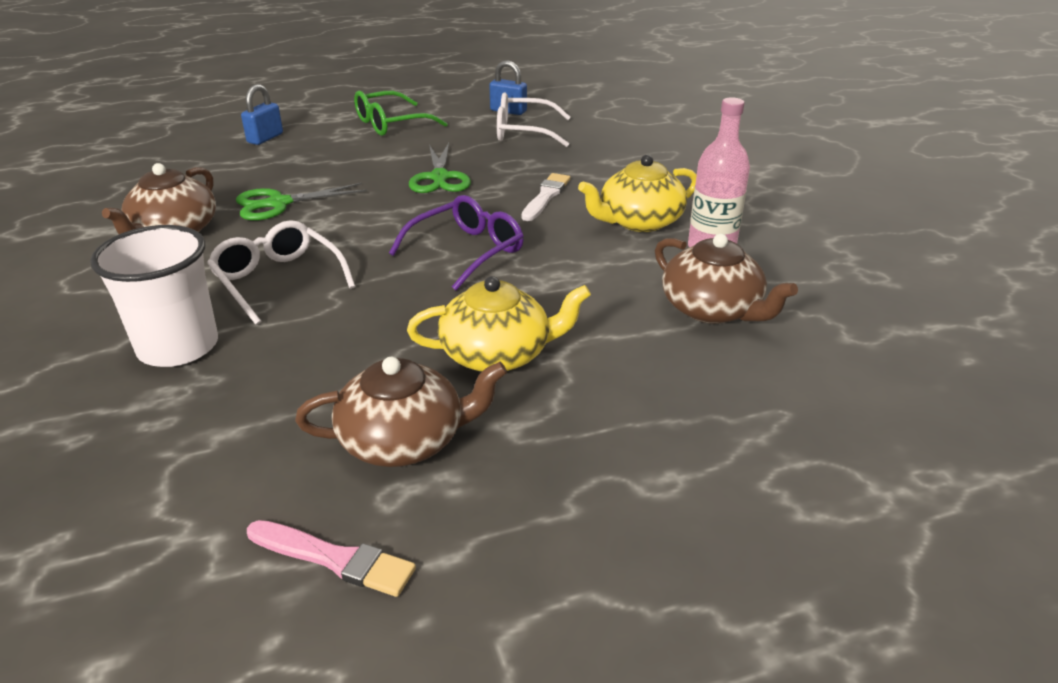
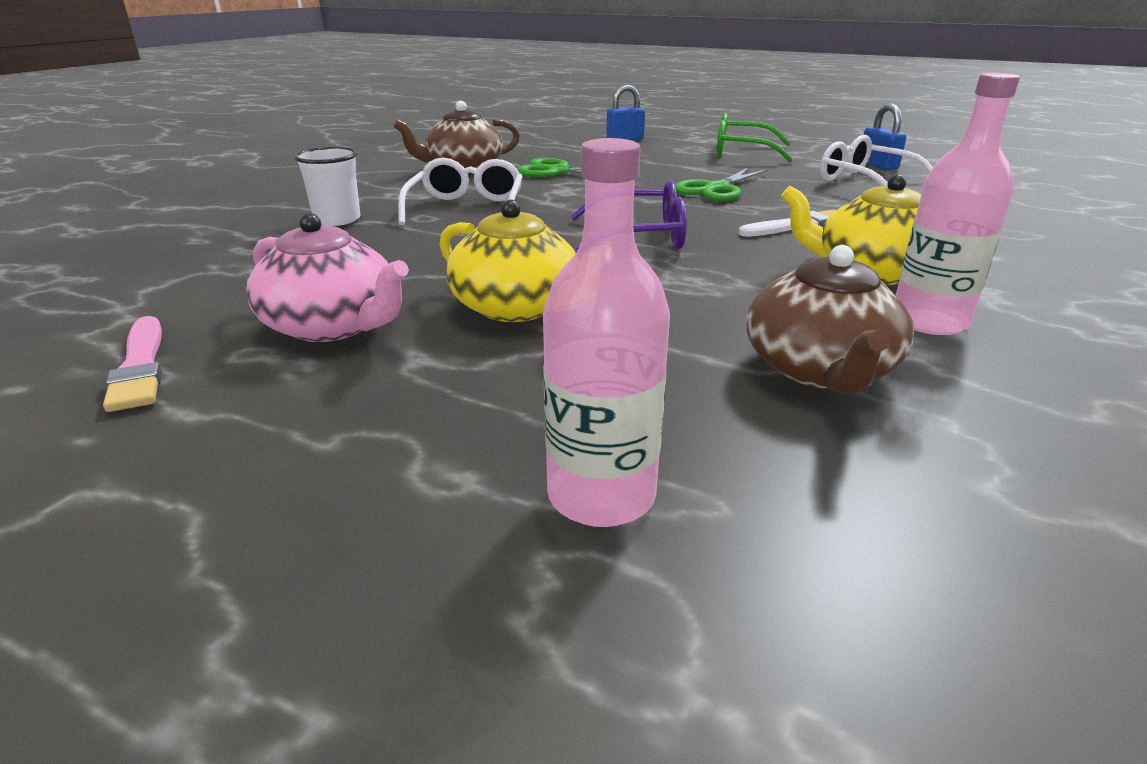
camera: 45 degrees right, 5 degrees down
white cup [90,225,218,367] -> white cup [294,147,360,226], size x0.65
brown teapot [295,357,507,467] -> pink teapot [246,213,409,342]
none -> pink bottle [543,138,670,527]

